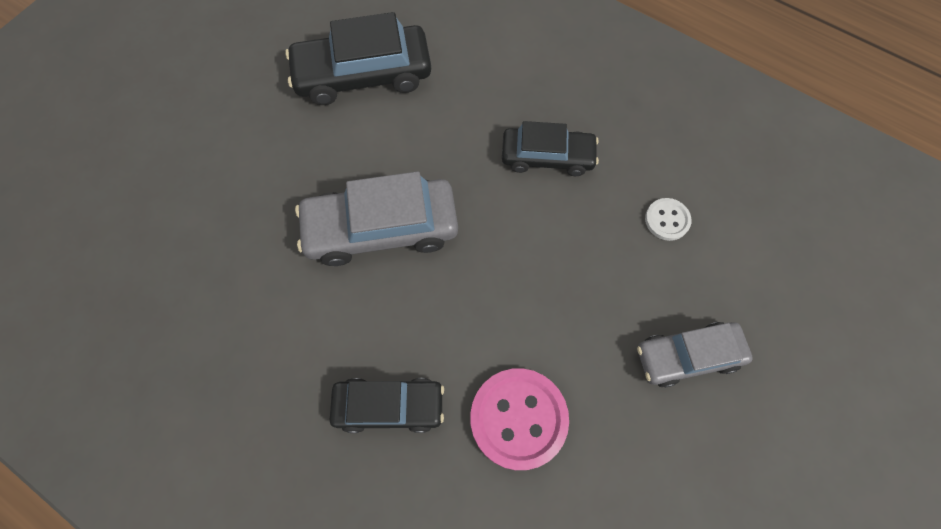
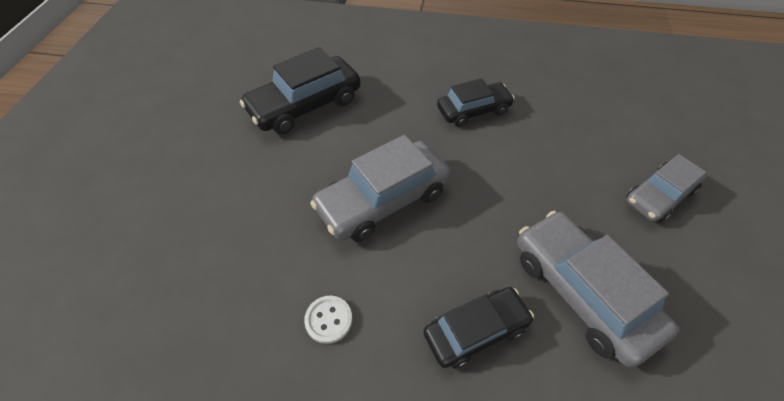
camera: 25 degrees left, 15 degrees down
pink button [470,368,569,470] -> grey car [517,211,678,367]
white button [645,198,691,241] -> white button moved to [304,296,352,344]

